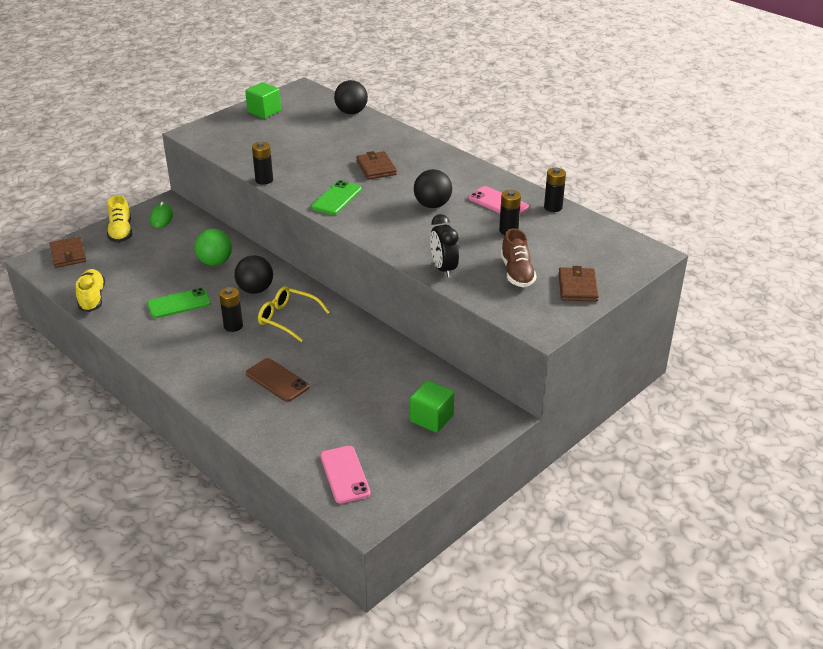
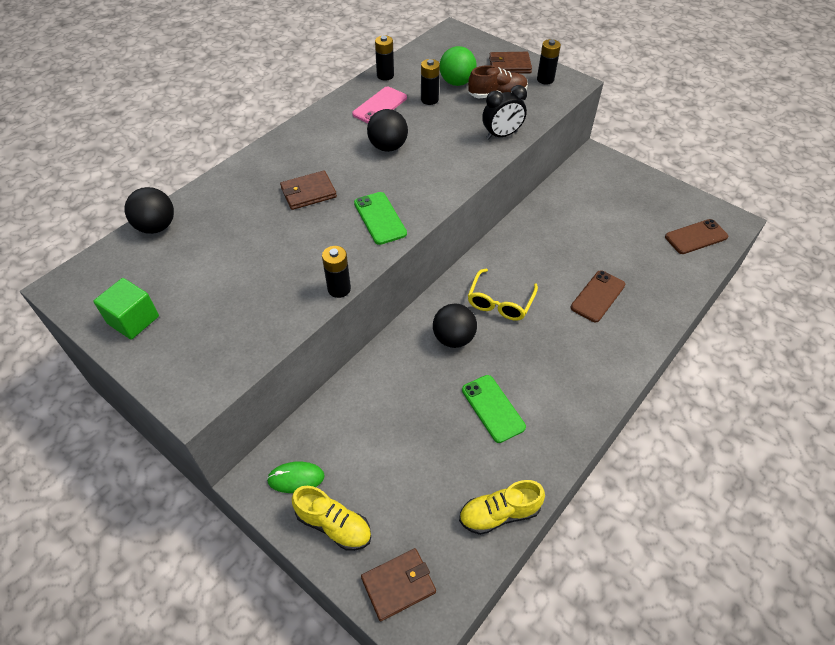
camera: 95 degrees left, 15 degrees up
yellow shoe [107,195,132,243] -> yellow shoe turned 45 degrees clockwise [292,486,371,551]
green ball [194,229,232,266] -> green ball moved to [440,46,477,86]
black battery [219,287,243,332] -> black battery moved to [537,39,561,84]
green phone [311,180,362,215] -> green phone turned 45 degrees clockwise [354,192,407,245]
pink phone [320,446,370,504] -> brown phone [665,219,728,254]
green cube [410,380,454,433] -> none

